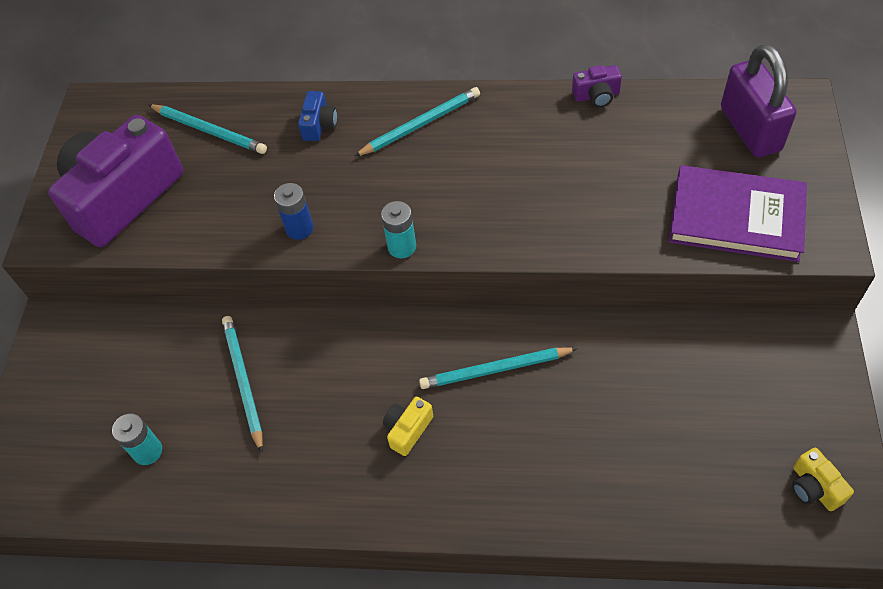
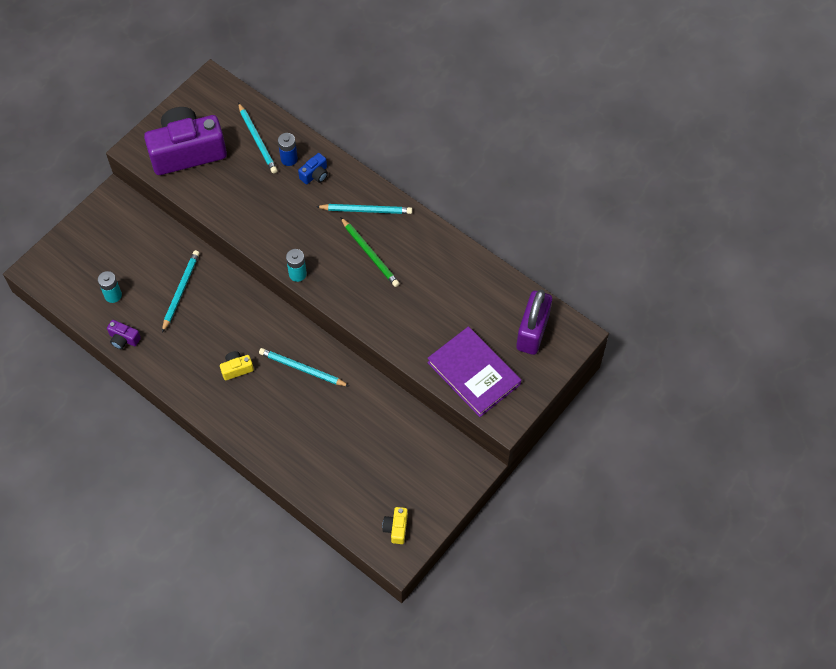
camera: 30 degrees right, 5 degrees up
blue battery [274,183,313,240] -> blue battery moved to [278,133,298,166]
purple camera [572,65,622,107] -> purple camera moved to [107,320,141,349]
none -> green pencil [340,217,400,287]

